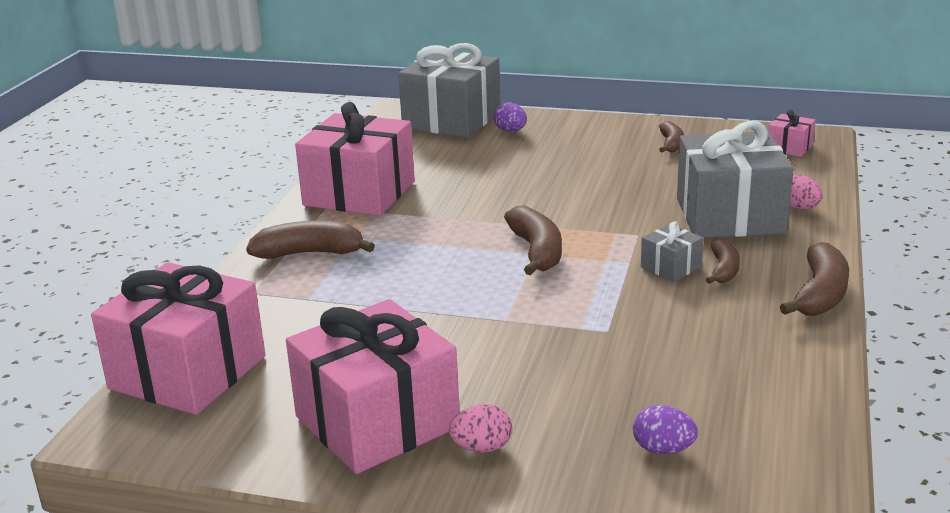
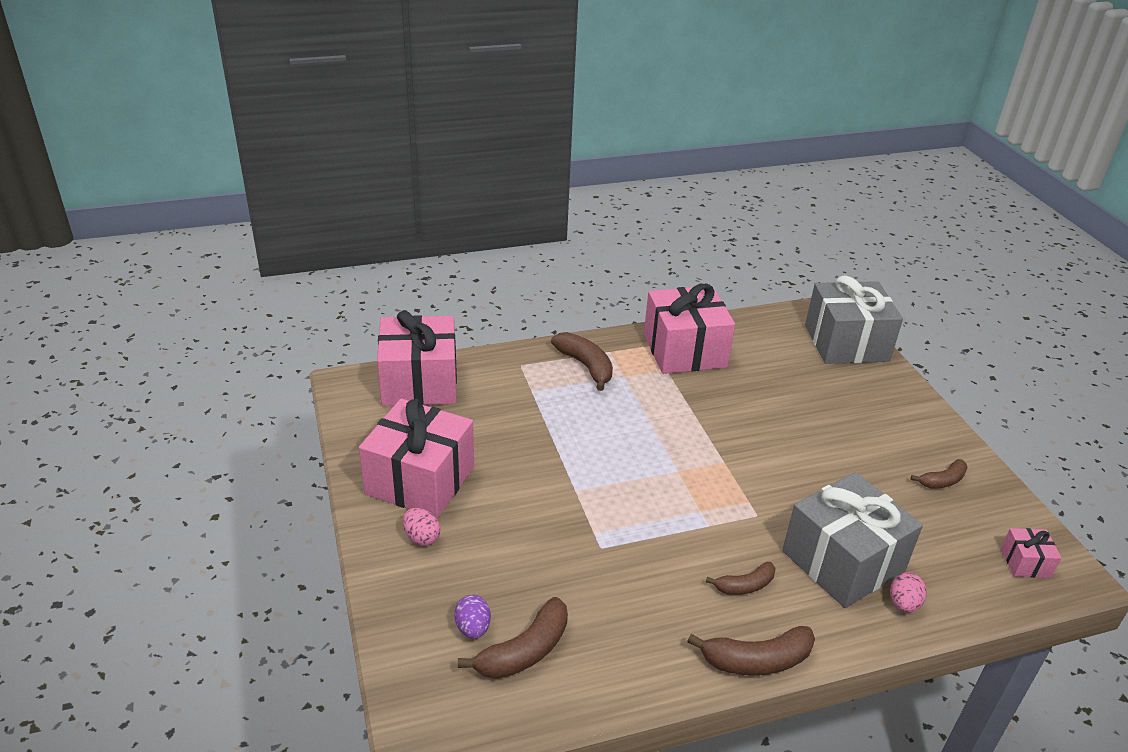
camera: 55 degrees right, 10 degrees up
purple egg [493,102,527,132] -> none
brown banana [504,205,562,275] -> brown banana moved to [458,597,568,679]
grey gift [641,221,704,282] -> none

